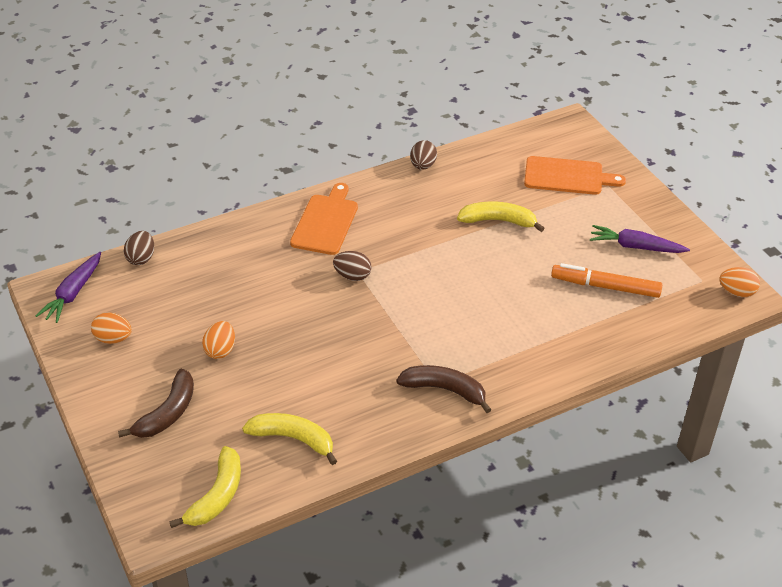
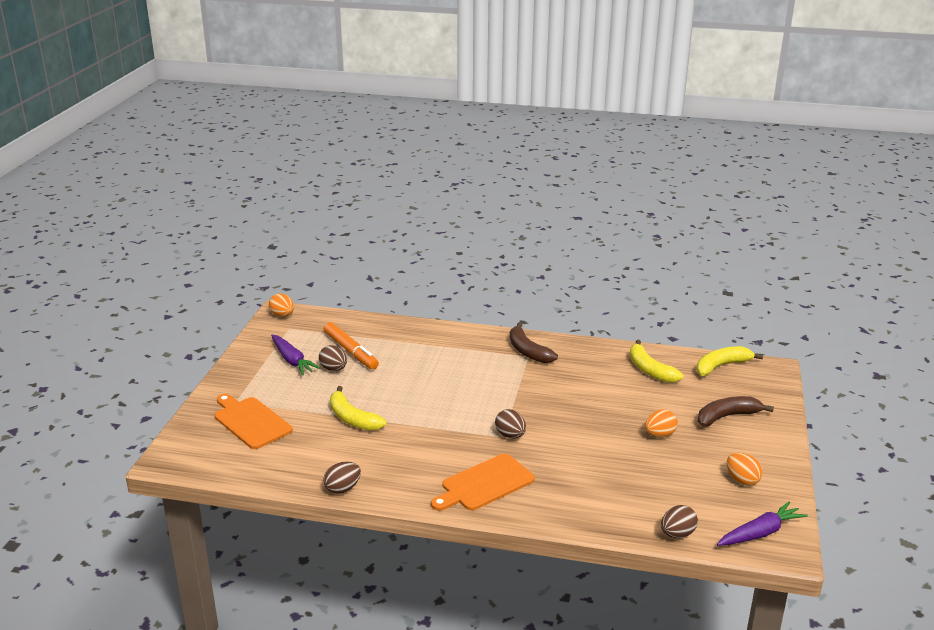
camera: 140 degrees left, 15 degrees down
none -> brown egg [319,345,347,371]

